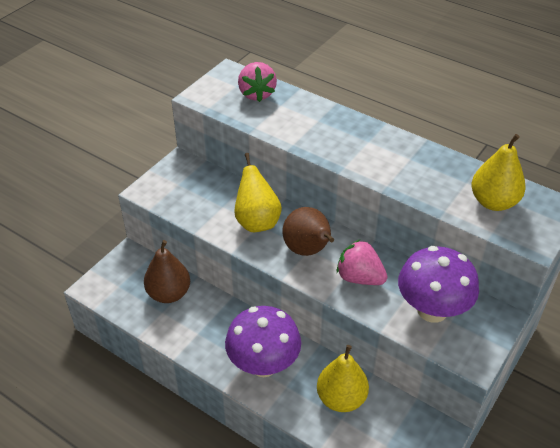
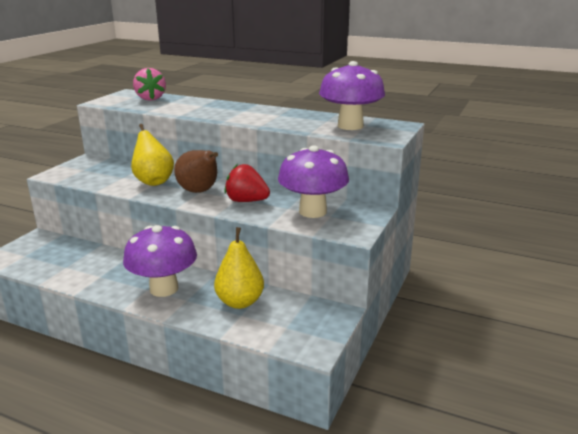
camera: 10 degrees left, 20 degrees down
brown pear [144,240,190,303] -> none
pink strawberry [337,240,387,285] -> red strawberry [224,164,270,202]
yellow pear [472,134,526,211] -> purple mushroom [319,61,385,130]

